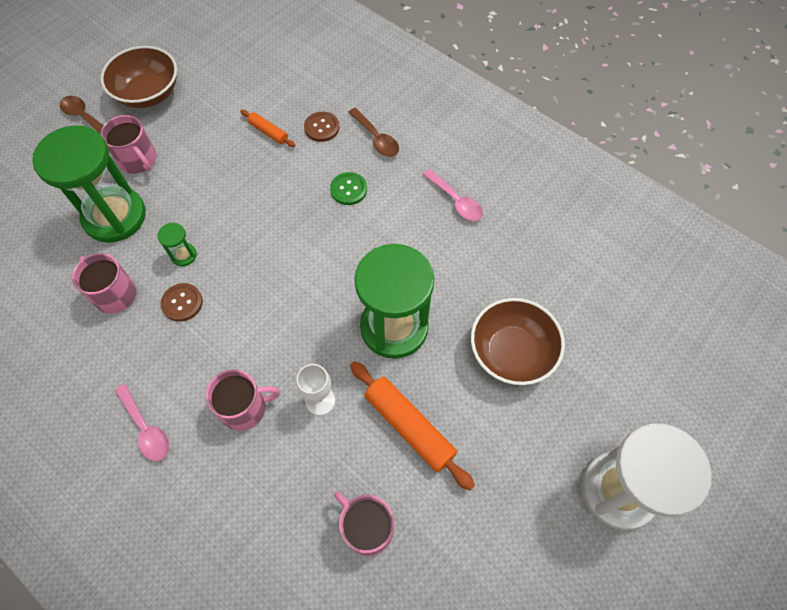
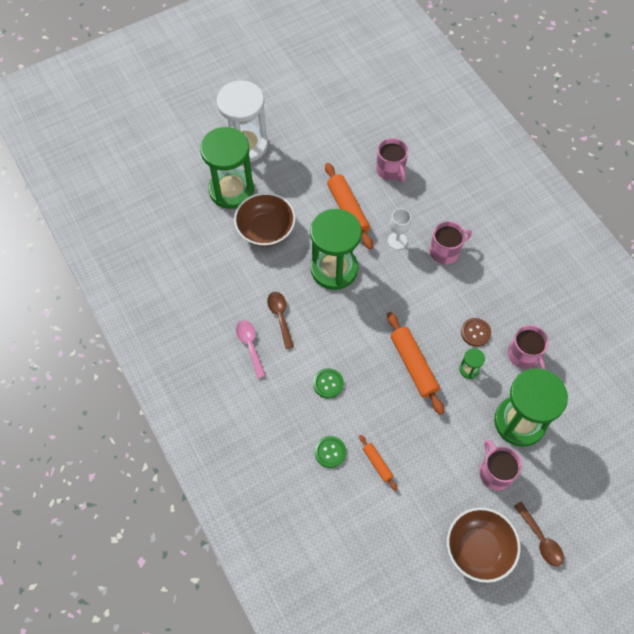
camera: 160 degrees left, 0 degrees up
pink spoon [115,384,169,461] -> none
pink mug [206,369,280,431] -> pink mug turned 150 degrees clockwise [430,221,472,264]
brown button [304,112,339,142] -> green button [315,436,346,468]
brown spoon [348,108,399,157] -> brown spoon moved to [267,292,294,349]
none -> green hourglass [200,127,254,209]
none -> orange rolling pin [387,312,444,415]

